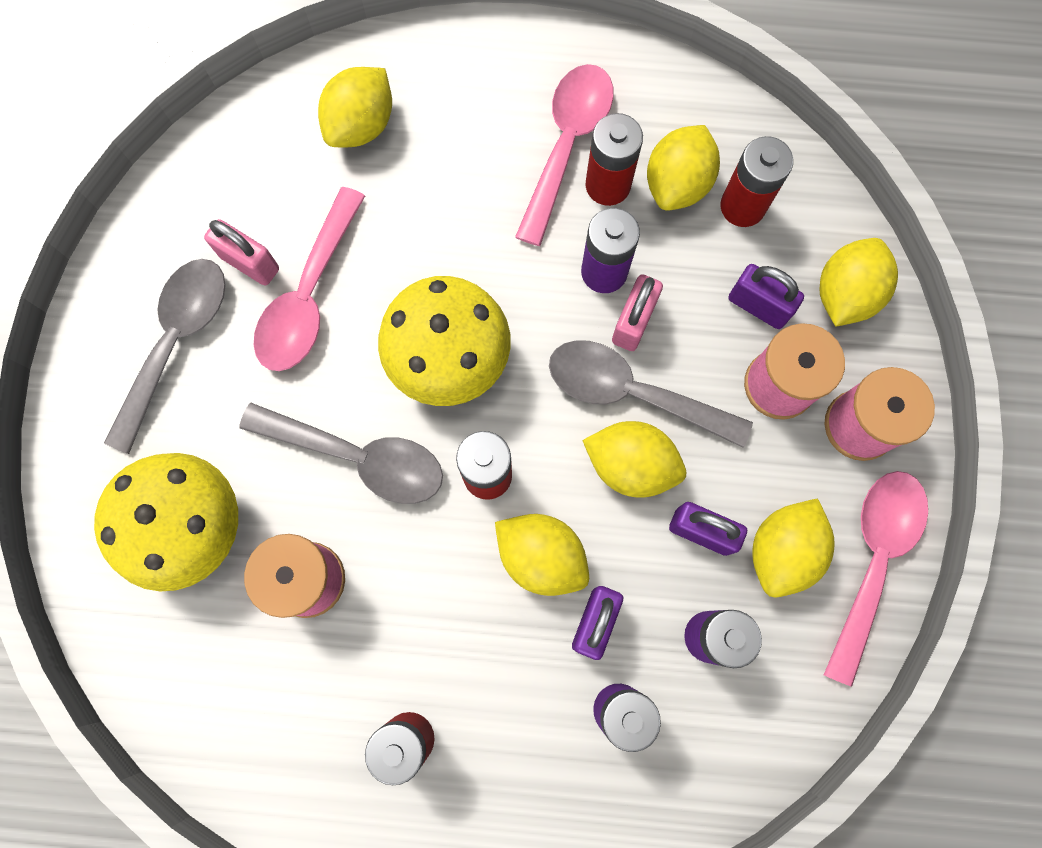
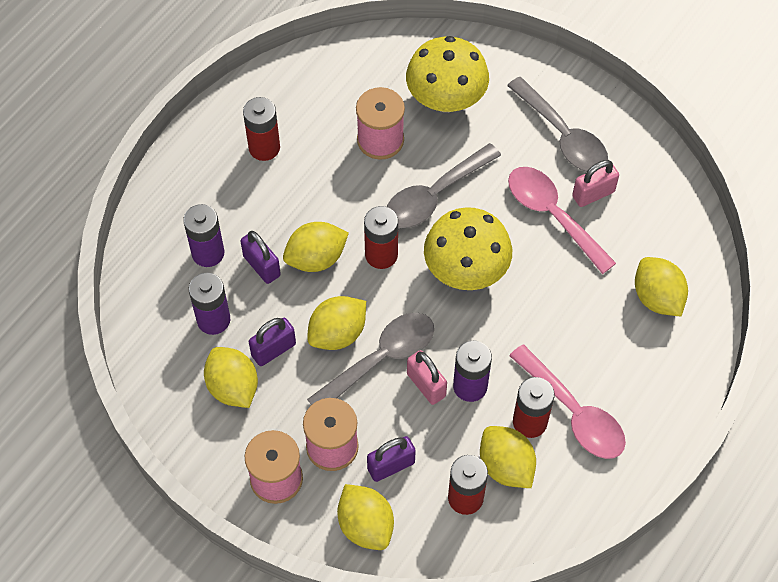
camera: 120 degrees right, 15 degrees down
pink spoon [824,471,928,687] -> none

